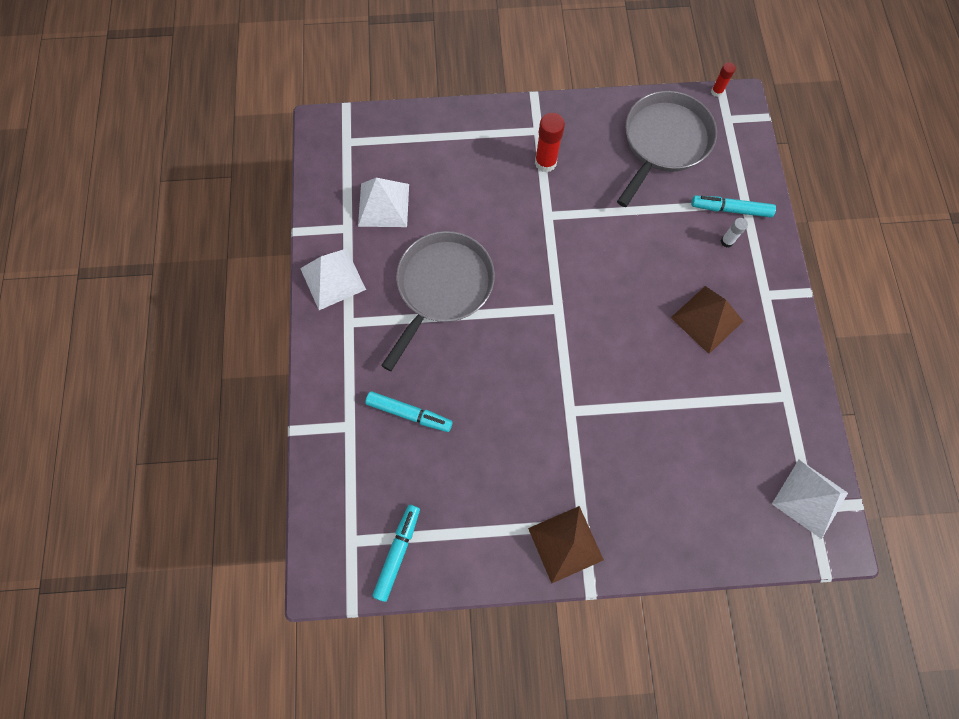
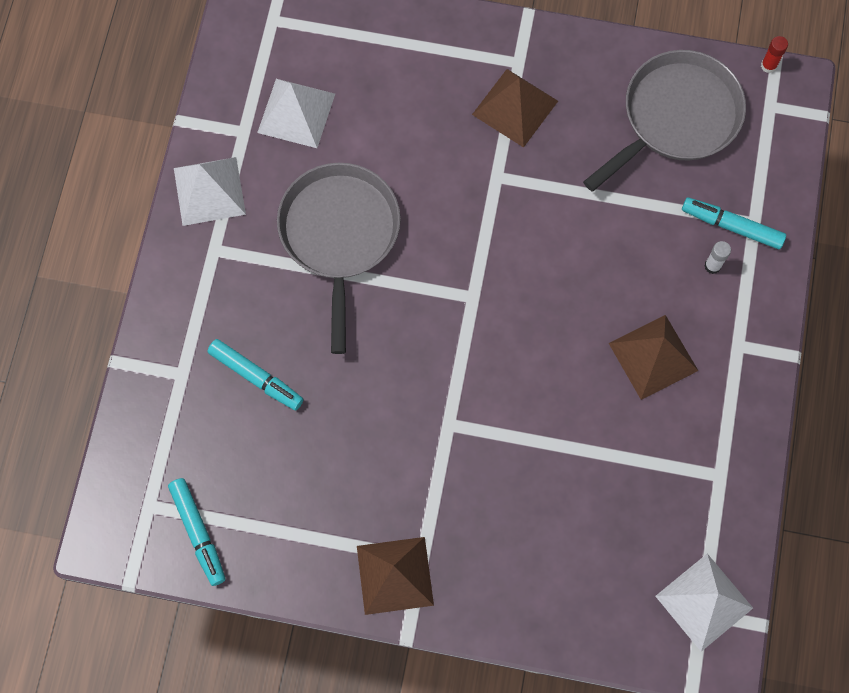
camera: 15 degrees right, 0 degrees up
turquoise marker [372,504,420,602] -> turquoise marker turned 120 degrees clockwise [168,478,225,586]
grey pan [381,231,495,371] -> grey pan turned 45 degrees counterclockwise [277,163,401,354]
red glue stick [535,113,565,173] -> brown pyramid [472,69,558,148]

